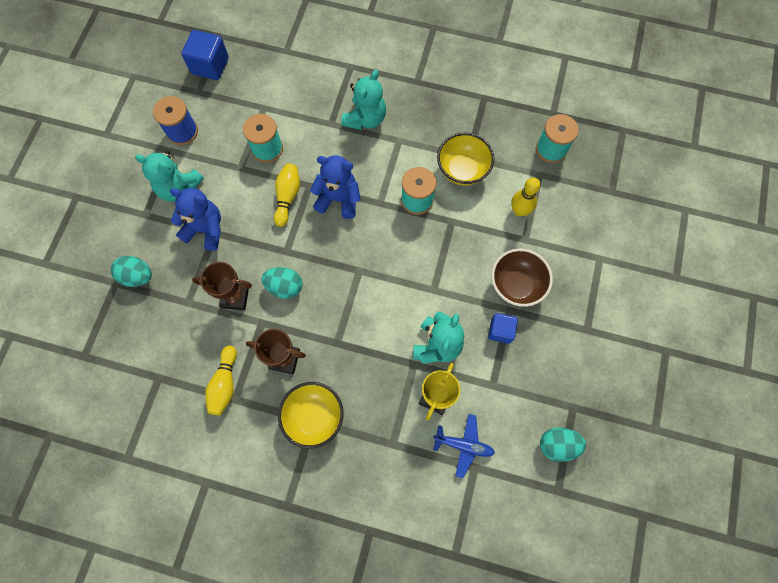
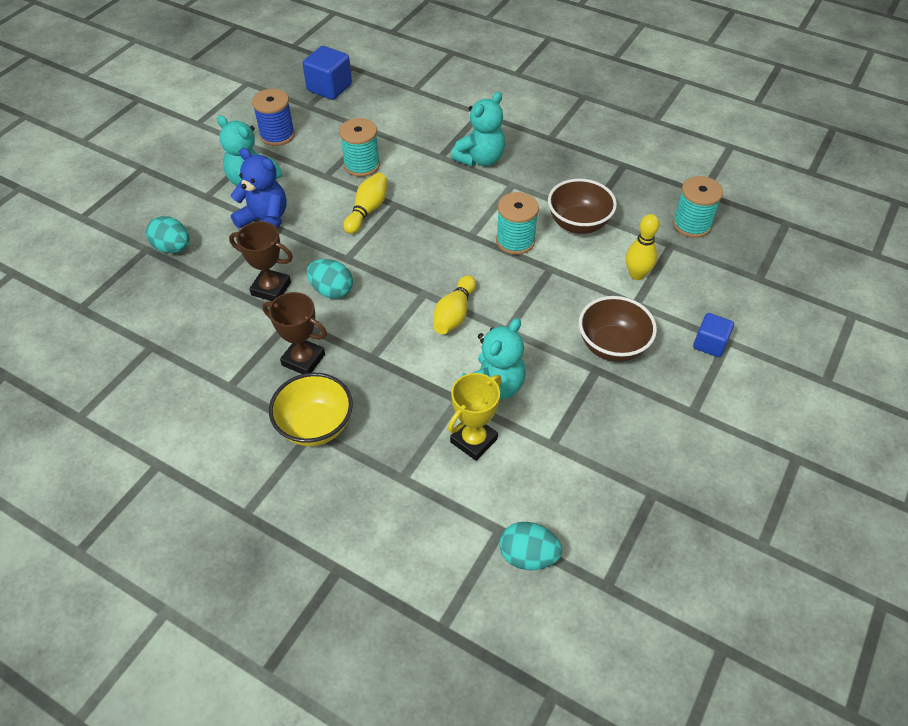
camera: 15 degrees right, 20 degrees down
yellow bowling pin [205,346,237,415] -> yellow bowling pin moved to [433,275,476,334]
blue teddy bear [310,155,361,219] -> none
blue plane [433,414,495,478] -> none
yellow bowl [437,133,495,186] -> brown bowl [548,179,617,234]
blue cube [488,313,518,344] -> blue cube moved to [693,313,734,357]
turquoise egg [540,427,586,462] -> turquoise egg moved to [500,522,562,570]

